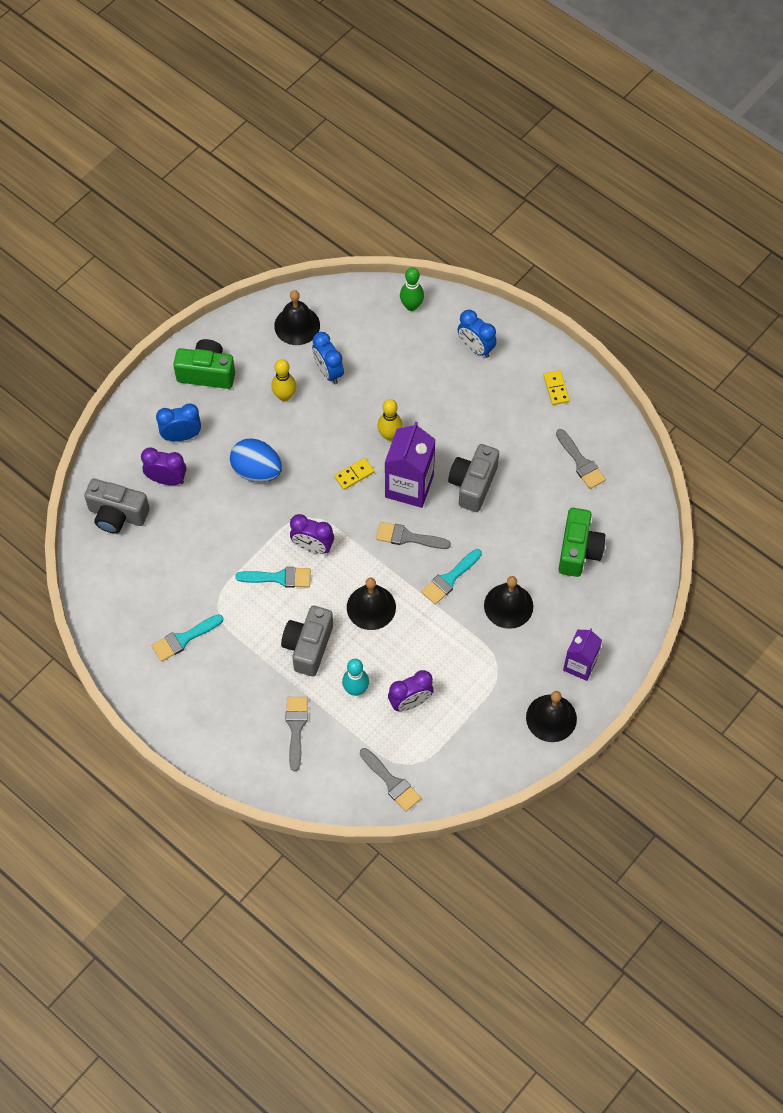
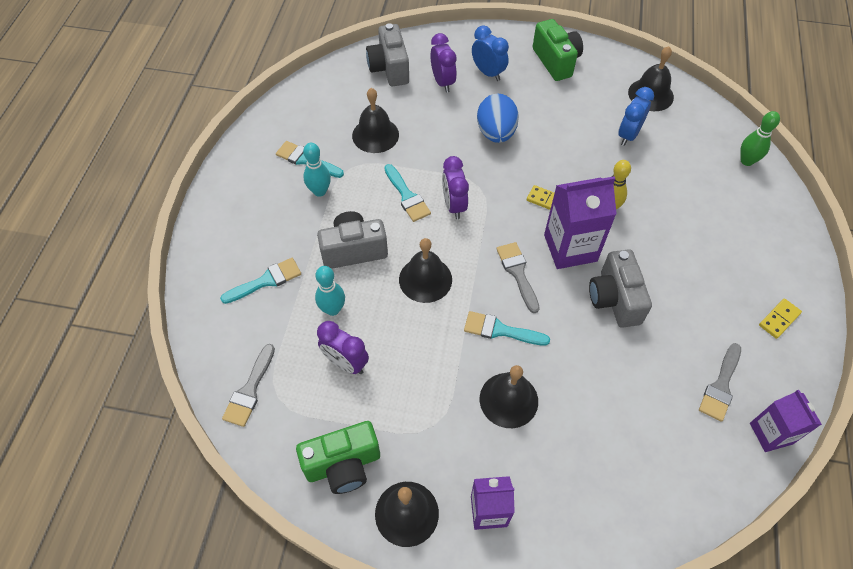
camera: 60 degrees right, 5 degrees down
yellow bowling pin [271,359,296,401] -> none
grey brush [285,697,308,771] -> turquoise brush [220,258,301,304]
grey camera [448,444,499,512] -> grey camera turned 90 degrees counterclockwise [589,249,652,328]
blue clock [457,310,497,358] -> none
green camera [558,508,606,577] -> green camera moved to [296,421,380,494]
none -> turquoise bowling pin [303,143,331,197]
none -> black bell [352,88,399,153]
none -> purple carton [750,390,822,452]

